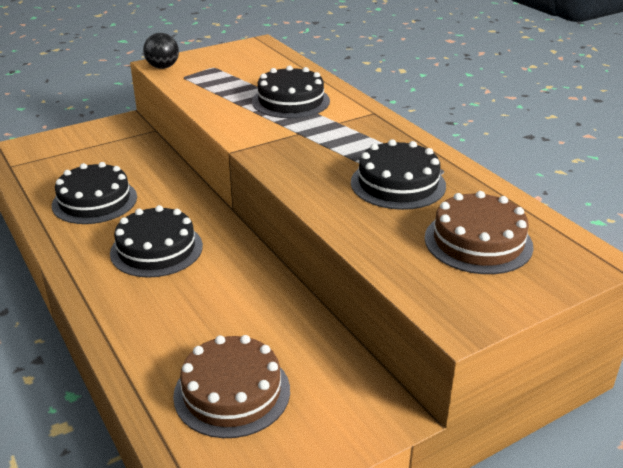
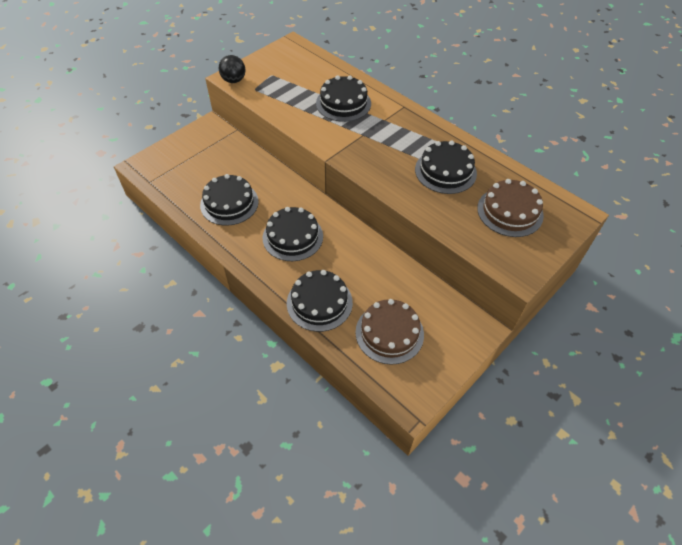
camera: 15 degrees left, 20 degrees up
none -> black cake [287,270,353,332]

